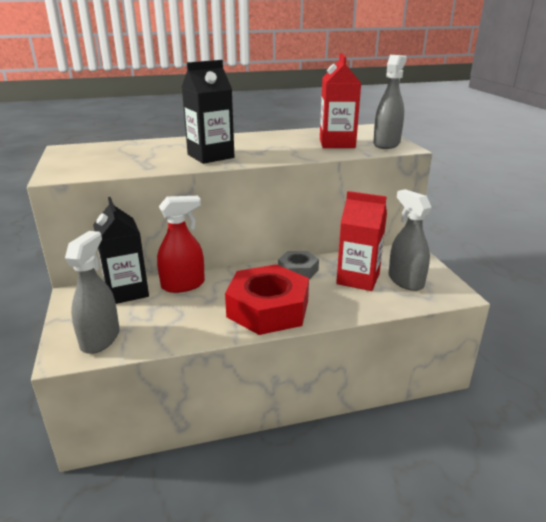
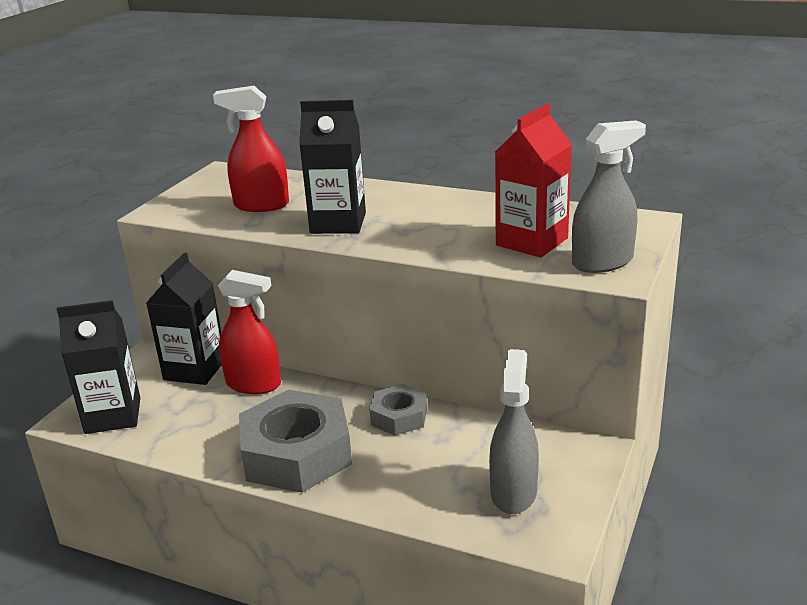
camera: 40 degrees right, 0 degrees up
grey spray bottle [65,231,120,354] -> black carton [57,300,140,434]
red nut [225,264,309,335] -> grey nut [239,390,352,493]
red carton [336,191,387,291] -> none
none -> red spray bottle [213,86,289,212]

